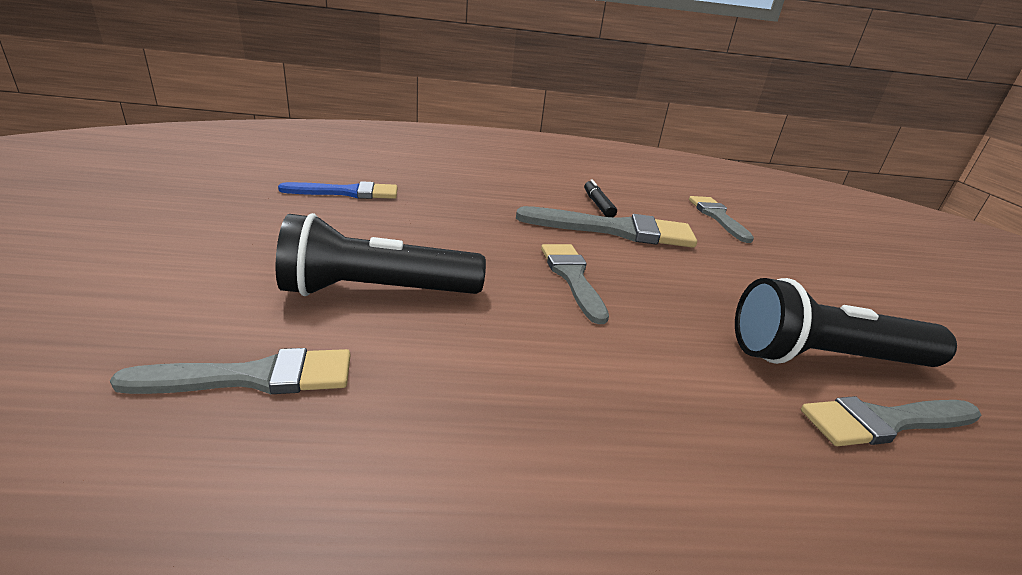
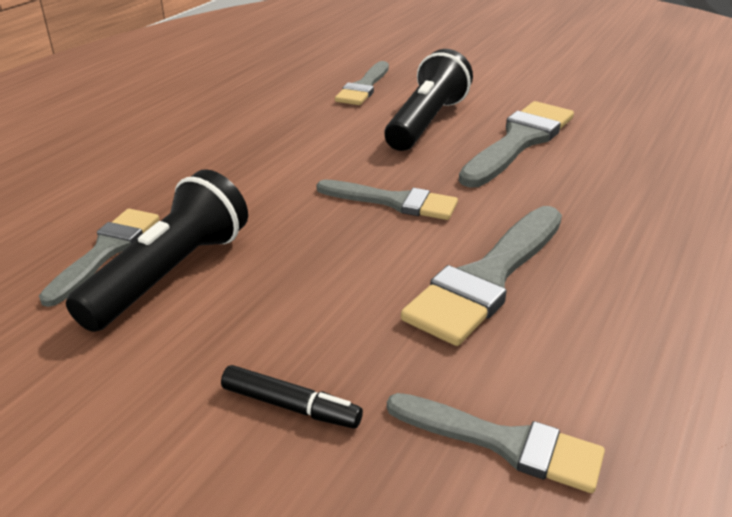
camera: 125 degrees right, 5 degrees up
blue brush [278,181,397,199] -> none
black marker [584,179,617,217] -> black marker moved to [221,365,363,429]
none -> grey brush [459,101,574,188]

